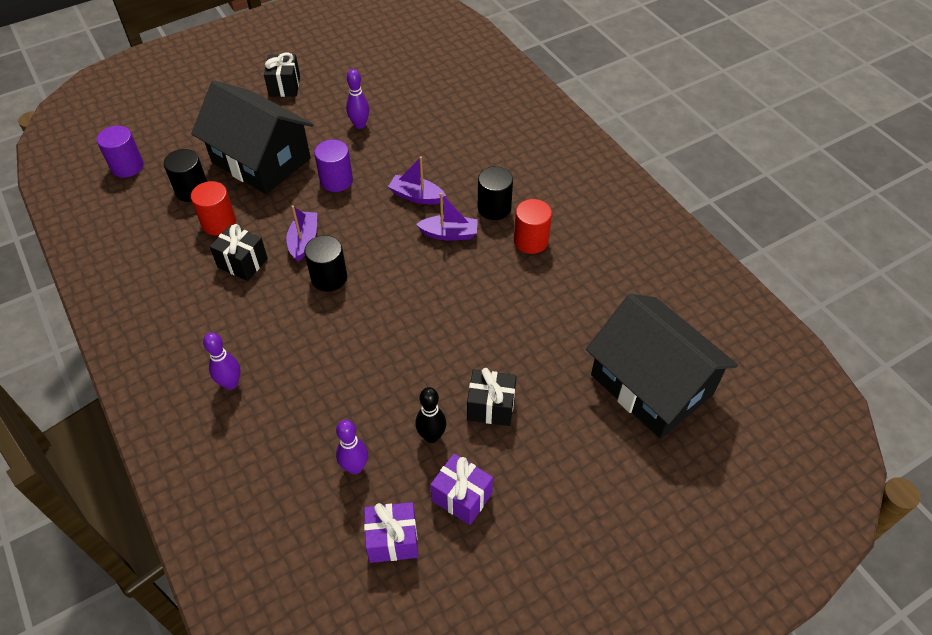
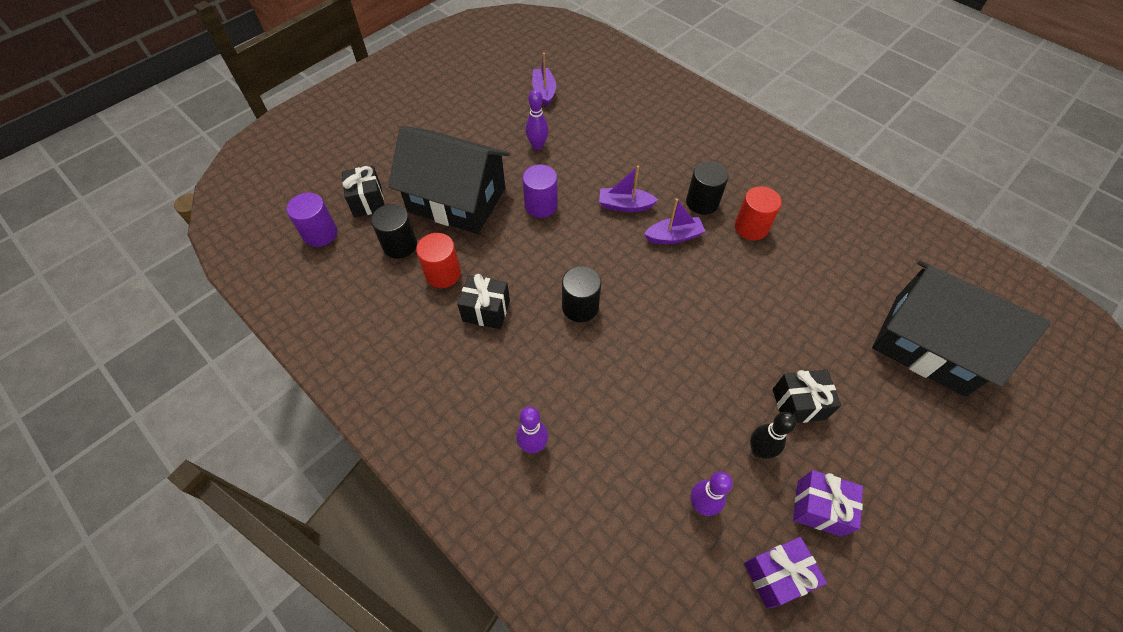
camera: 15 degrees left, 5 degrees up
black gift [264,53,300,97] -> black gift moved to [342,165,384,217]
purple boat [286,205,317,262] -> purple boat moved to [532,53,556,107]

